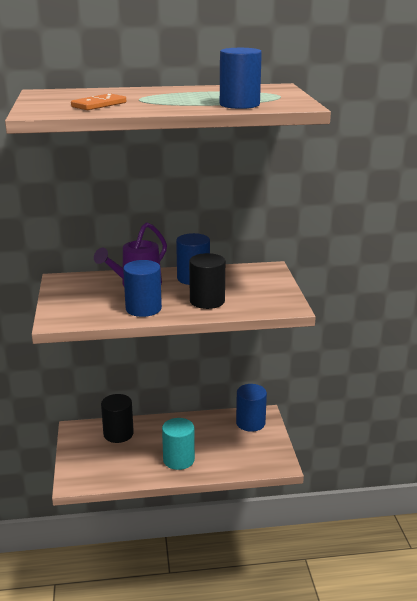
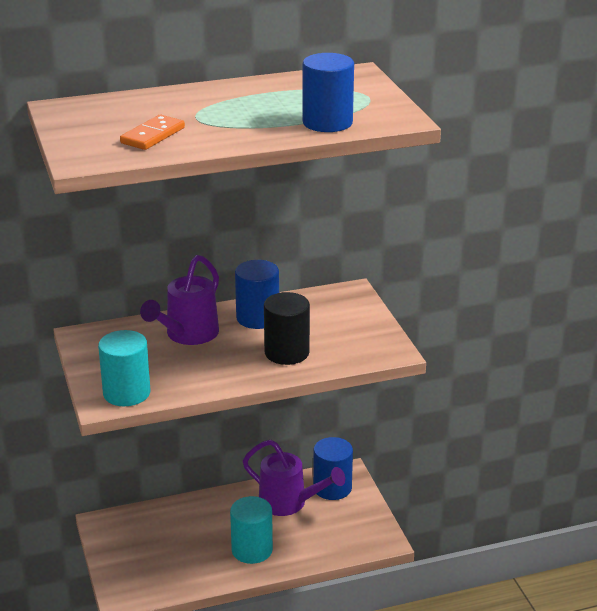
camera: 10 degrees left, 5 degrees up
black cylinder [101,394,134,443] -> none
blue cylinder [123,260,162,317] -> none
none -> turquoise cylinder [98,330,150,406]
none -> purple watering can [243,440,345,516]

